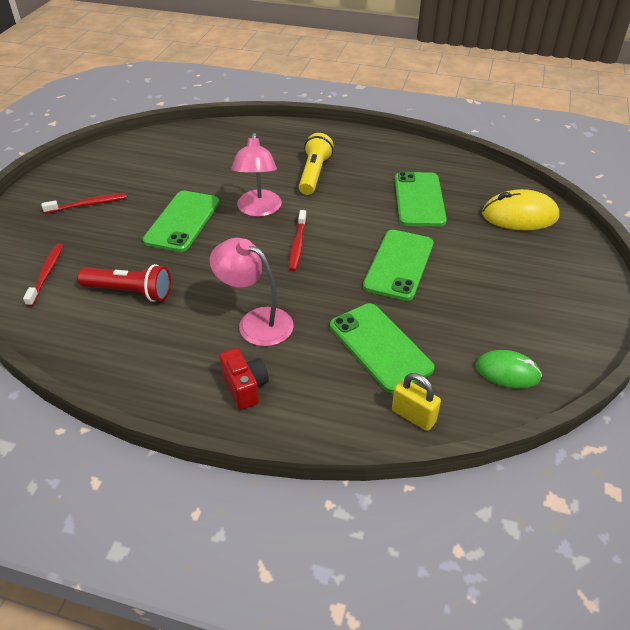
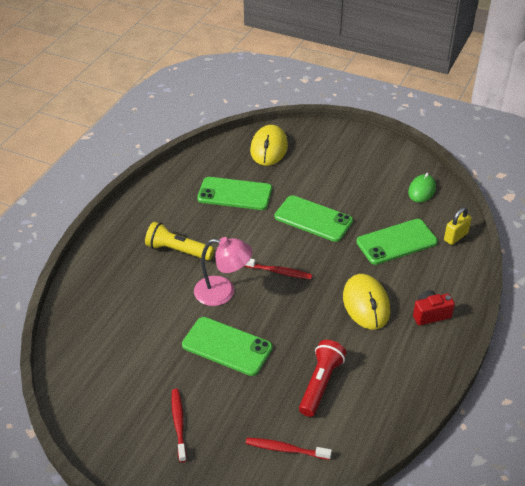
camera: 80 degrees left, 0 degrees up
pink lamp [210,238,294,346] -> yellow mouse [343,274,390,329]

